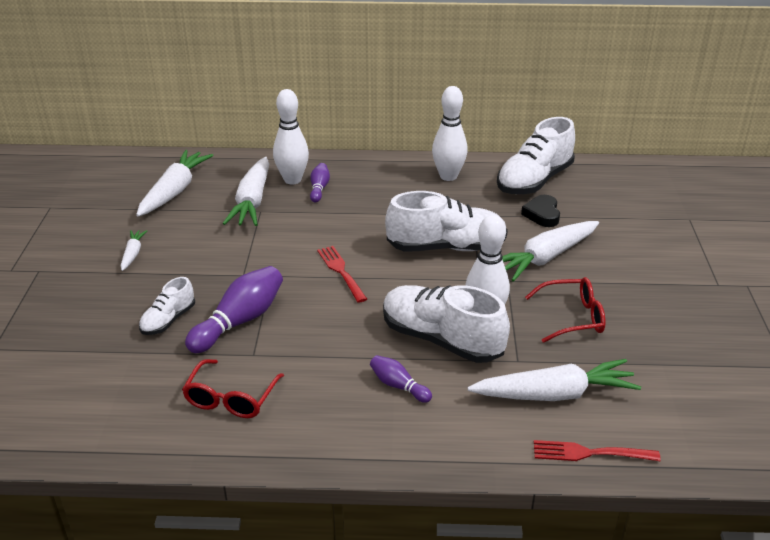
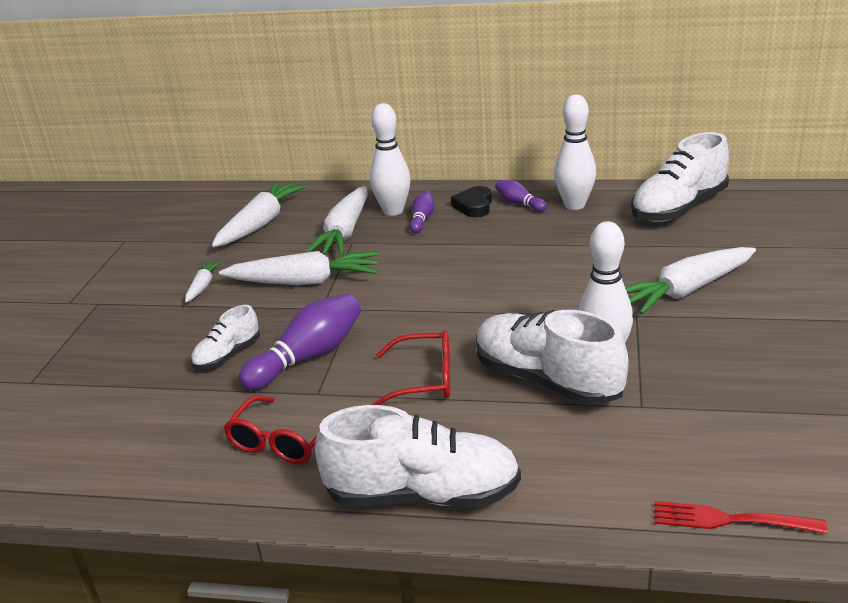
camera: 10 degrees right, 5 degrees down
red fork [317,246,367,303] -> none
purple bowling pin [370,355,432,403] -> purple bowling pin moved to [495,180,547,212]
white shoe [385,191,508,251] -> white shoe moved to [315,405,521,508]
white carrot [468,359,641,401] -> white carrot moved to [219,251,379,285]
black heart [521,195,560,227] -> black heart moved to [451,186,492,217]
red glasses [525,277,605,343] -> red glasses moved to [371,330,450,405]

